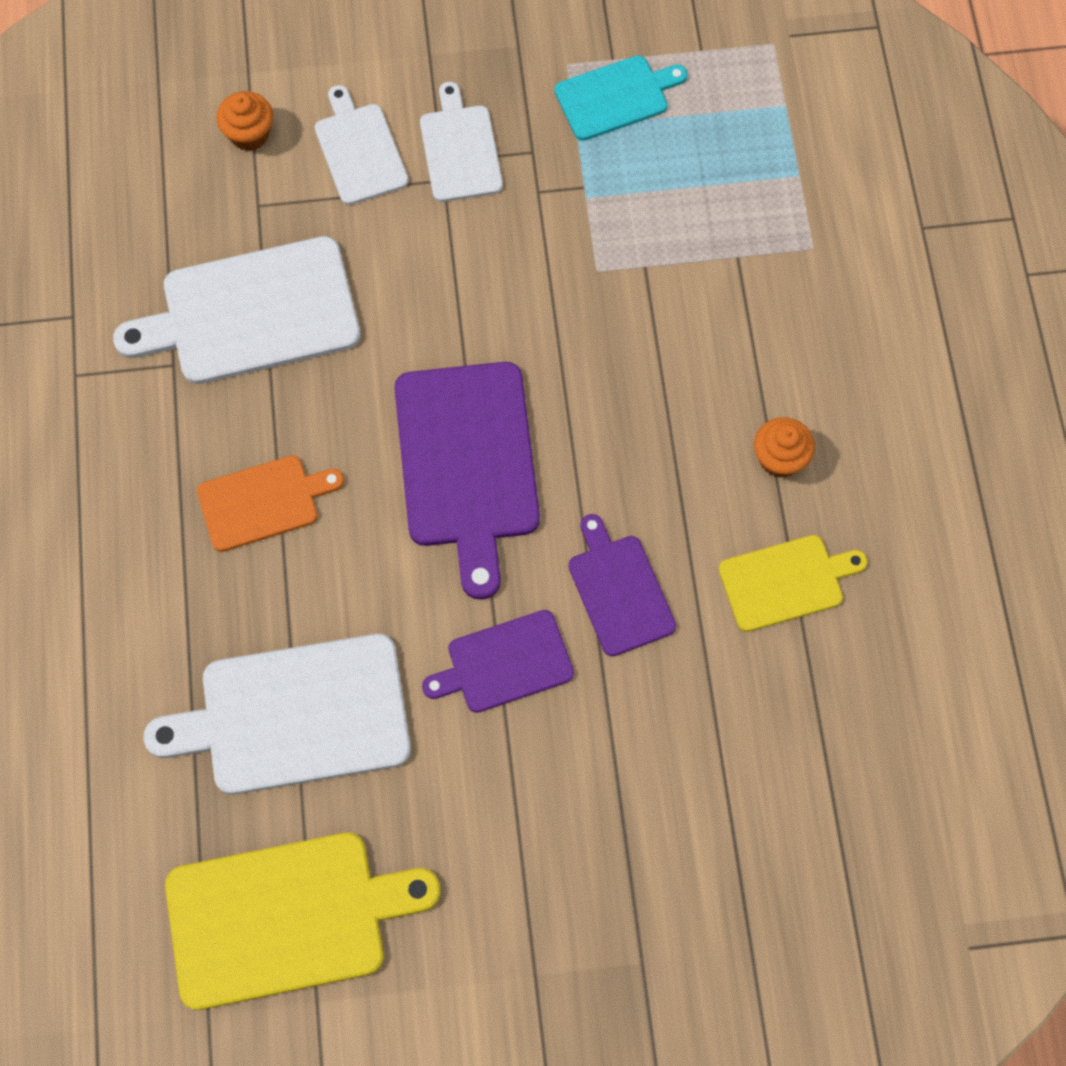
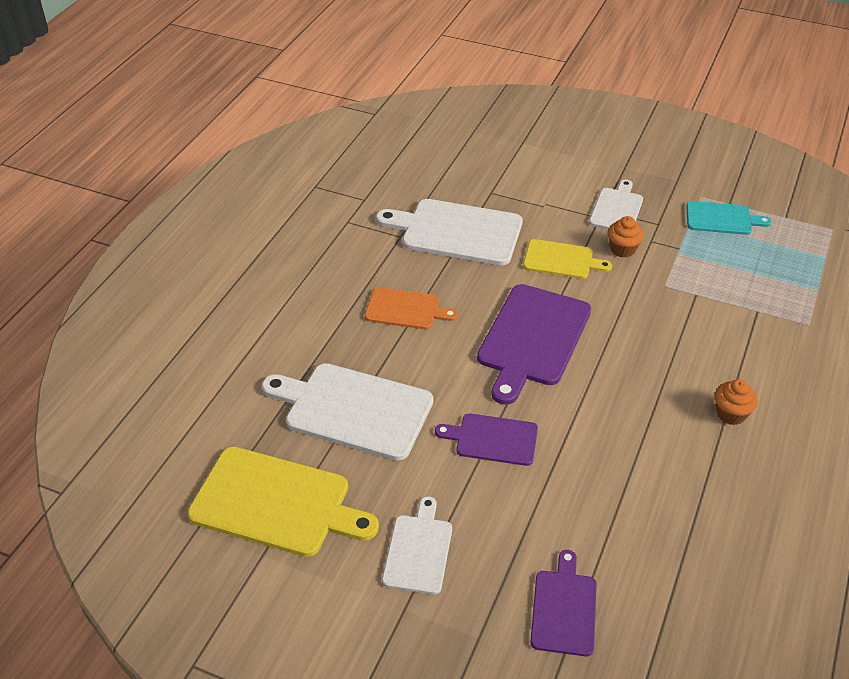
camera: 30 degrees right, 25 degrees down
orange cupcake [217,91,273,151] -> orange cupcake moved to [607,216,644,257]
white cutting board [315,85,409,205] -> white cutting board moved to [382,496,452,594]
purple cutting board [568,514,676,657] -> purple cutting board moved to [531,550,597,657]
yellow cutting board [719,535,868,632] -> yellow cutting board moved to [523,239,612,279]

